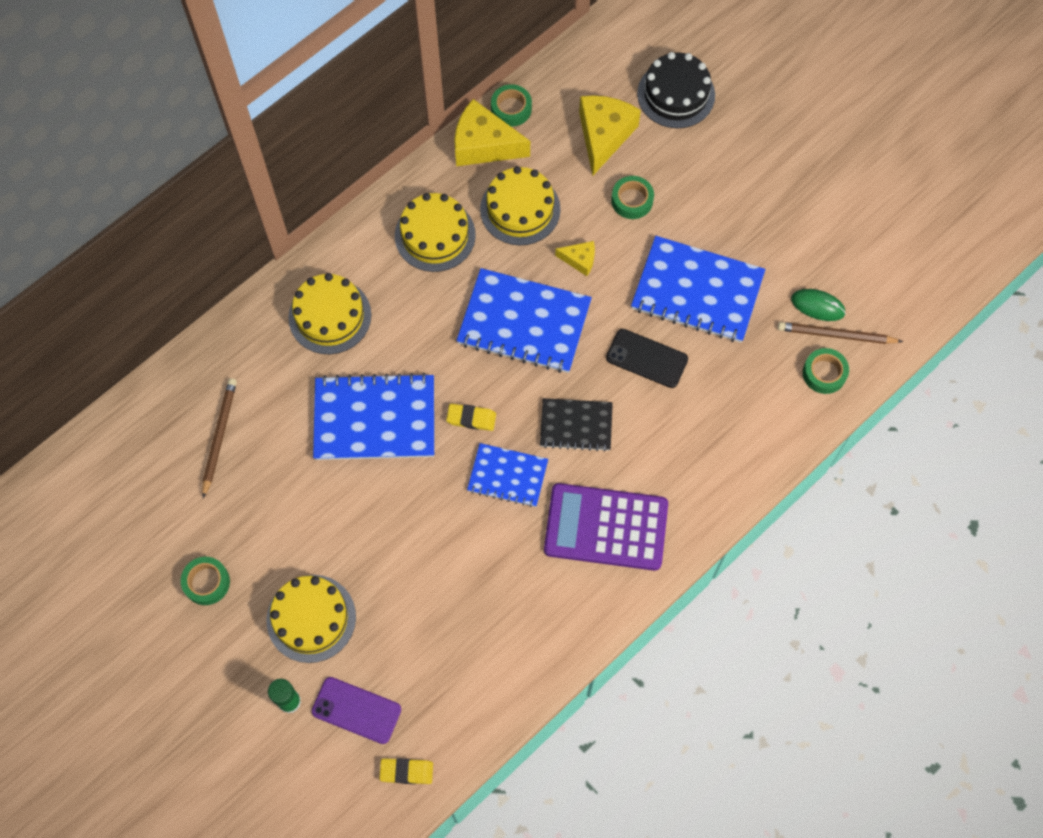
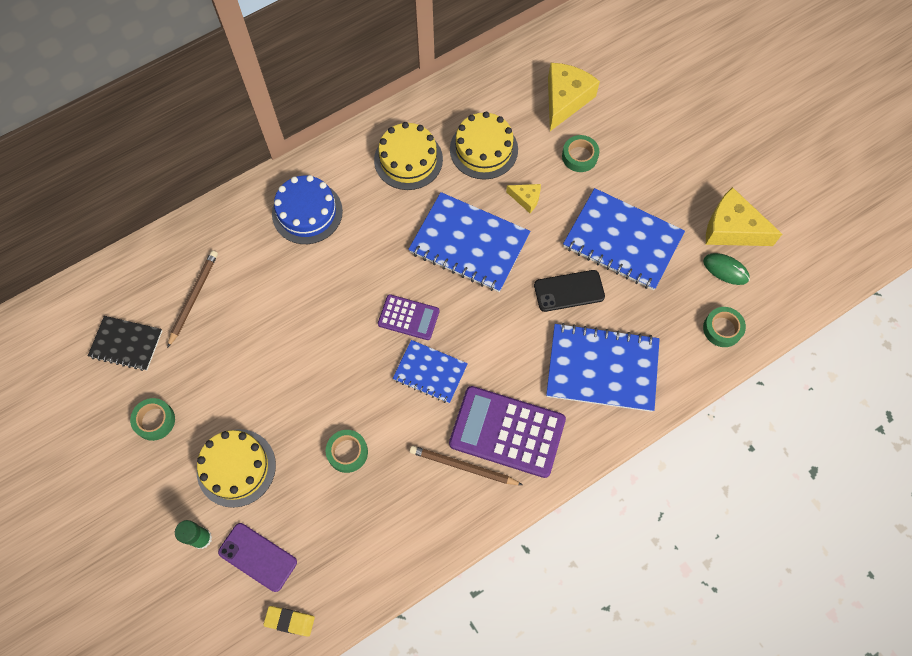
camera: 10 degrees right, 0 degrees up
yellow cake [288,273,371,354] -> blue cake [272,175,343,244]
blue notebook [313,373,434,460] -> blue notebook moved to [546,323,660,412]
yellow eraser [446,404,496,431] -> purple calculator [378,294,440,340]
yellow cheese [454,99,530,166] -> yellow cheese moved to [706,187,782,246]
green tape [491,84,532,127] -> green tape moved to [326,430,368,473]
black notebook [540,398,613,452] -> black notebook moved to [88,316,162,371]
black phone [606,329,688,388] -> black phone turned 45 degrees counterclockwise [534,270,605,312]
black cake [637,52,715,128] -> none
brown pencil [778,322,903,344] -> brown pencil moved to [410,446,523,485]

